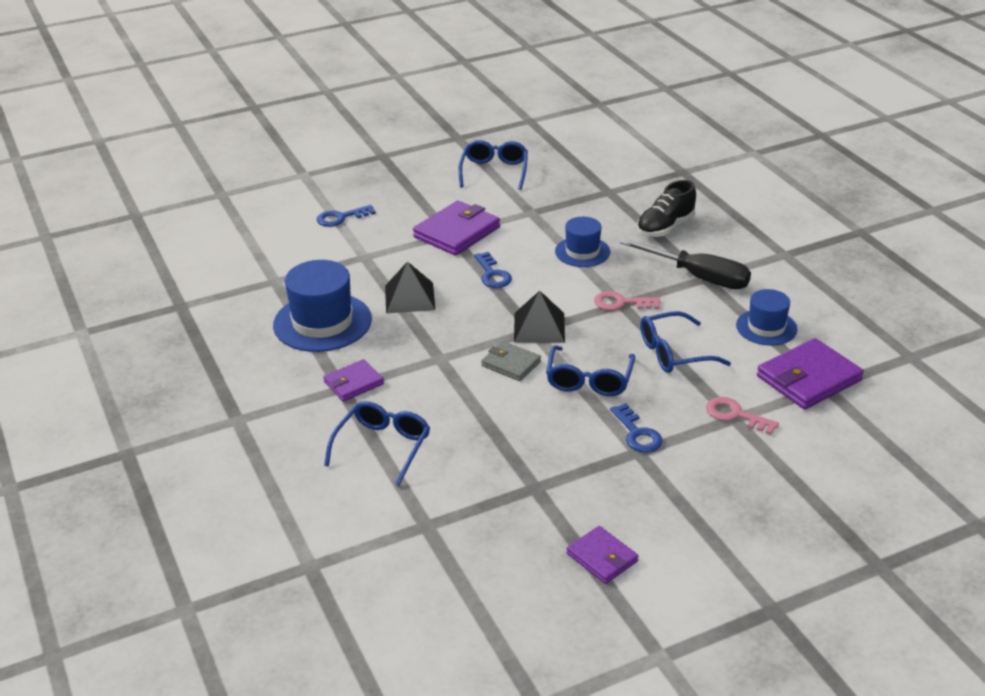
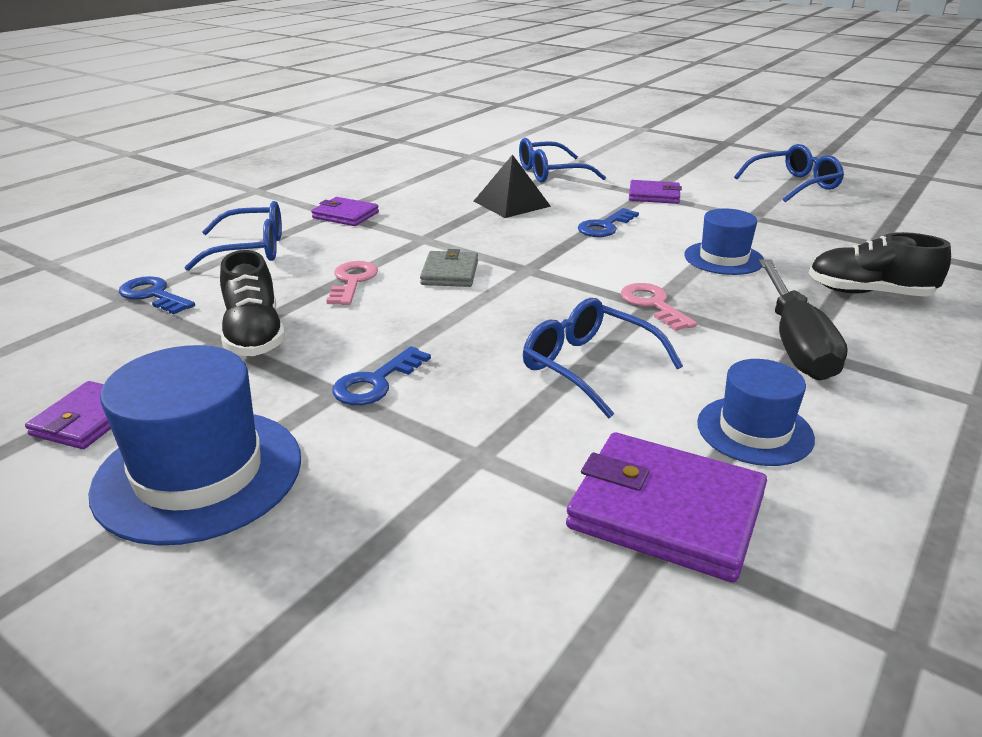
camera: 60 degrees right, 5 degrees down
blue hat [273,260,372,352] -> blue hat moved to [89,345,301,545]
blue key [317,205,376,227] -> blue key moved to [119,276,195,314]
purple wallet [413,201,500,256] -> purple wallet [629,180,682,204], size x0.59
black pyramid [514,291,565,343] -> none
blue glasses [546,346,635,396] -> blue glasses moved to [519,138,606,183]
pink key [706,397,779,435] -> pink key moved to [326,261,378,305]
none -> black shoe [220,250,285,356]

